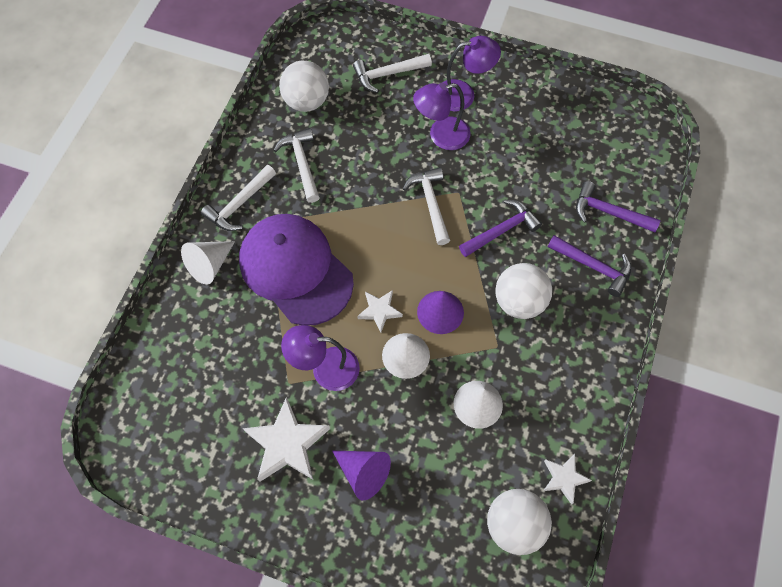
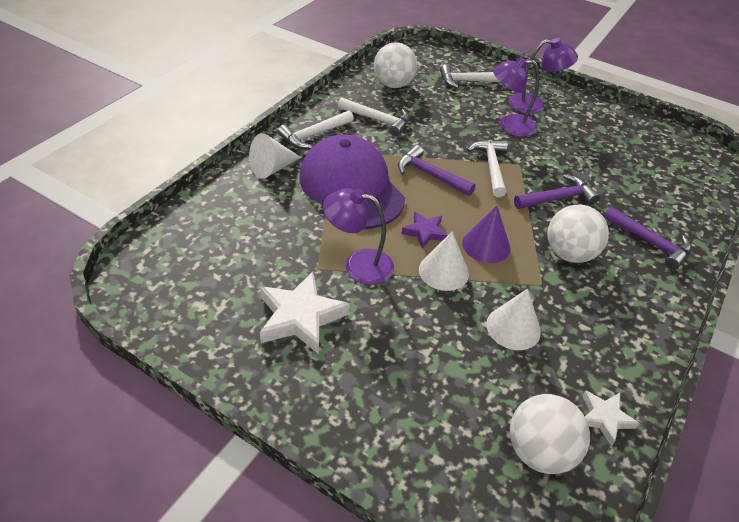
camera: 10 degrees right, 20 degrees down
white hammer [273,128,320,203] -> white hammer turned 120 degrees clockwise [338,97,409,136]
purple cone [332,451,391,500] -> none
white star [357,290,403,333] -> purple star [402,211,448,249]
purple hammer [576,181,660,233] -> purple hammer moved to [398,145,476,196]

